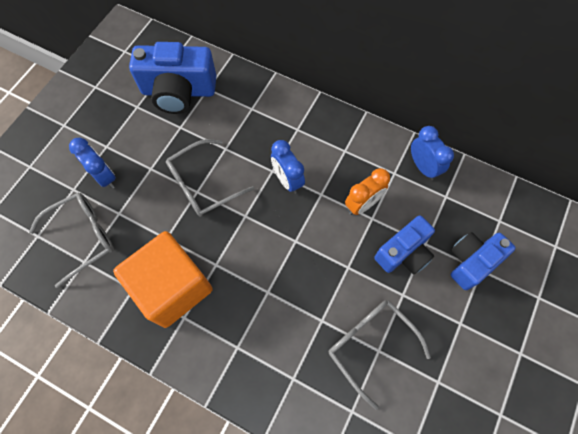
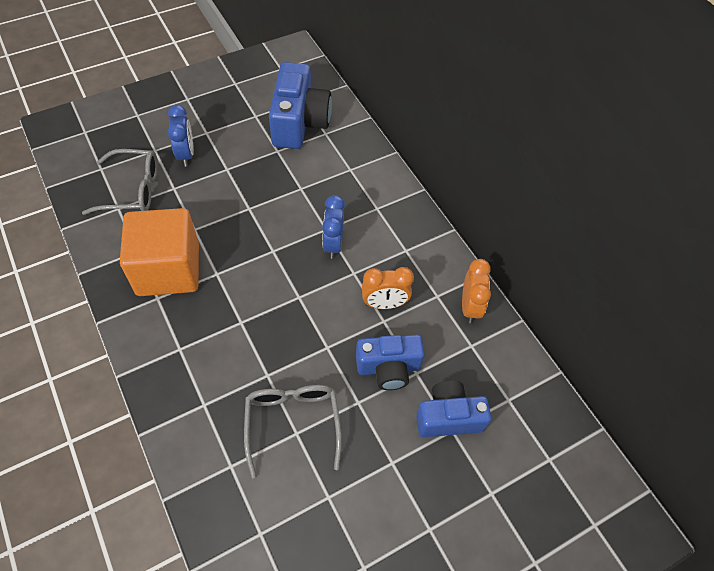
camera: 30 degrees right, 10 degrees down
blue camera [129,42,217,114] -> blue camera turned 120 degrees counterclockwise [269,62,332,149]
grey glasses [166,139,254,217] -> none
blue clock [411,126,454,180] -> orange clock [462,259,491,323]

